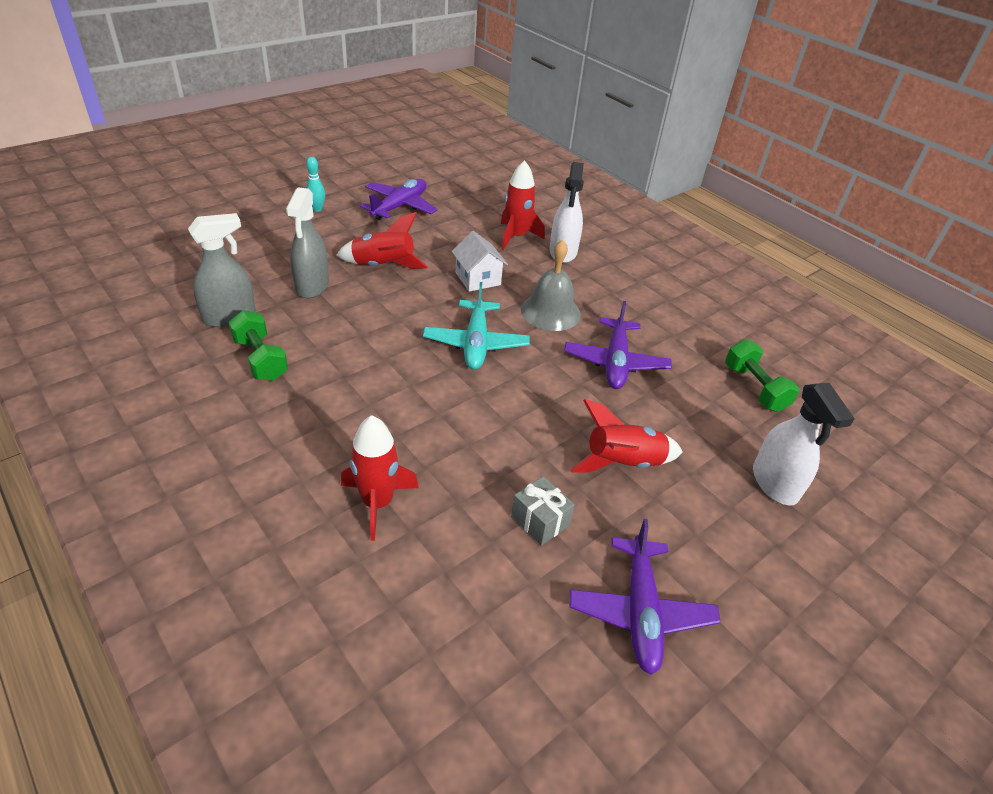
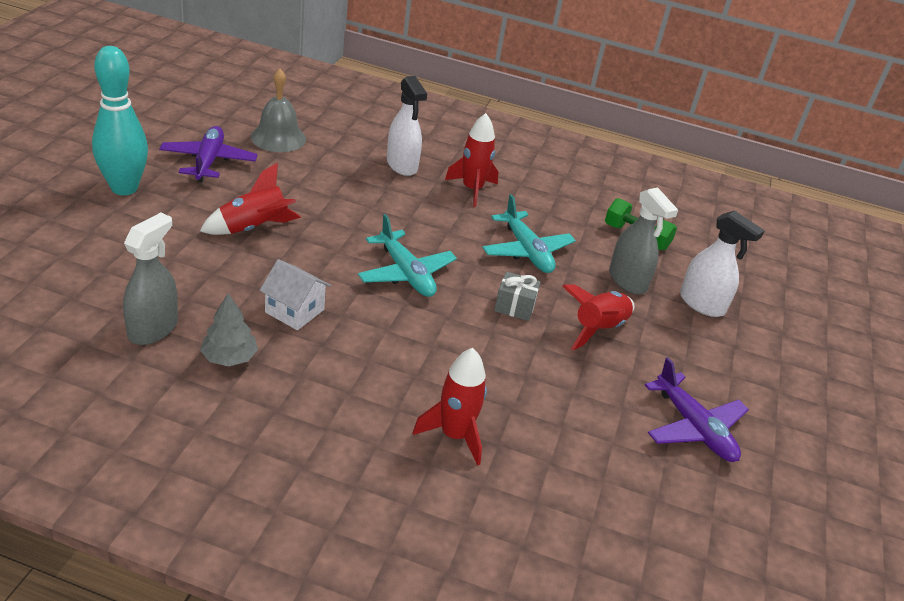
camera: 35 degrees left, 5 degrees down
green dumbbell [228,310,288,381] -> grey tree [200,293,258,366]
grey spray bottle [286,187,329,298] -> grey spray bottle moved to [609,188,678,294]
turquoise bowling pin [306,157,325,212] -> turquoise bowling pin [92,46,148,195], size x2.33
white house [452,231,508,292] -> white house moved to [259,259,331,330]
red rocket [501,160,545,250] -> red rocket moved to [445,113,498,207]
grey gift [511,476,575,546] -> grey gift moved to [494,272,541,321]
grey bell [521,239,581,331] -> grey bell moved to [251,69,306,152]
purple plane [564,301,672,389] -> turquoise plane [482,194,576,273]

